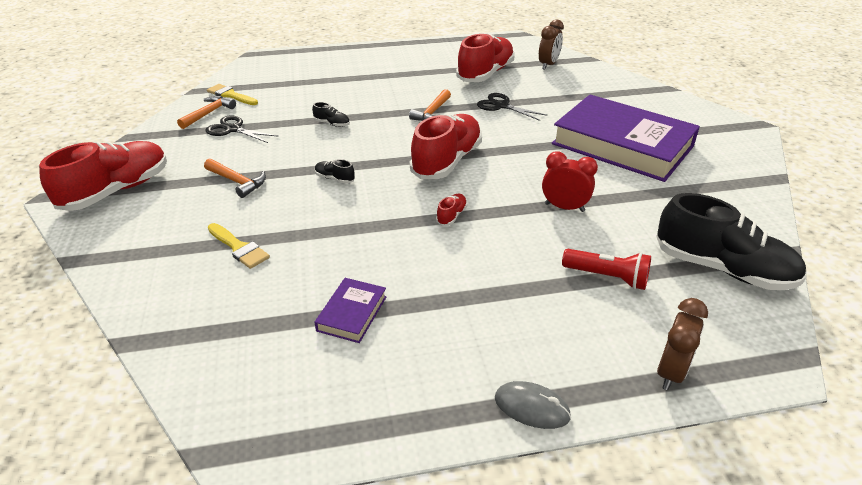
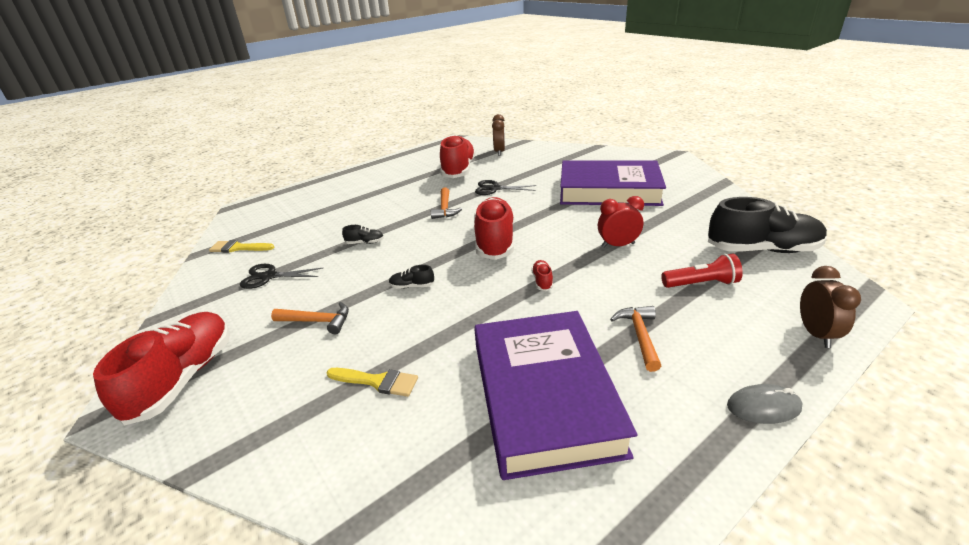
camera: 25 degrees left, 5 degrees down
orange hammer [177,96,236,129] -> orange hammer moved to [610,306,661,372]
purple book [315,278,387,343] -> purple book [474,311,637,480], size x2.44

